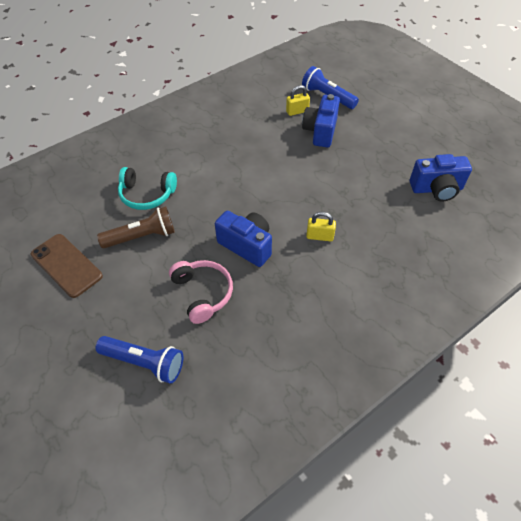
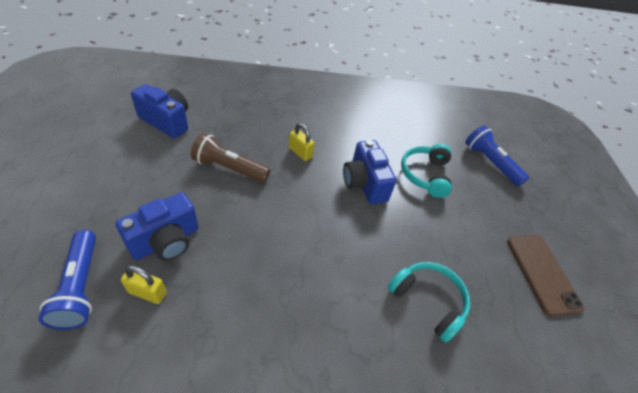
camera: 150 degrees left, 5 degrees down
brown flashlight [97,206,175,248] -> brown flashlight moved to [191,133,270,183]
pink headphones [169,260,233,324] -> turquoise headphones [401,144,452,198]

